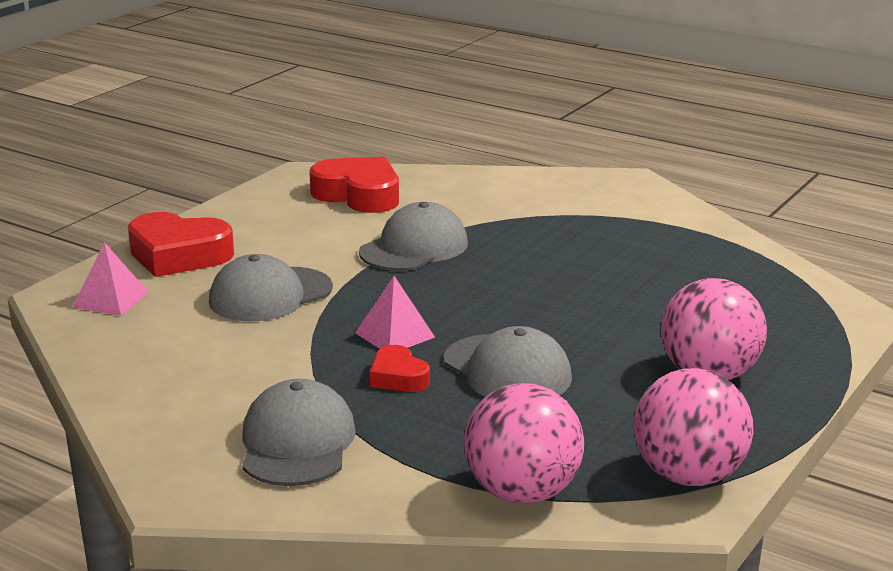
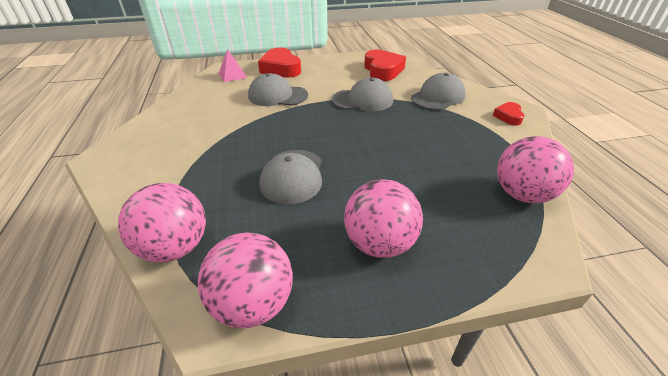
camera: 45 degrees right, 15 degrees up
grey cap [242,379,356,486] -> grey cap moved to [411,73,466,110]
pink pyramid [355,276,435,349] -> none
red heart [370,345,430,392] -> red heart moved to [493,102,524,126]
none -> pink ball [497,136,574,203]

